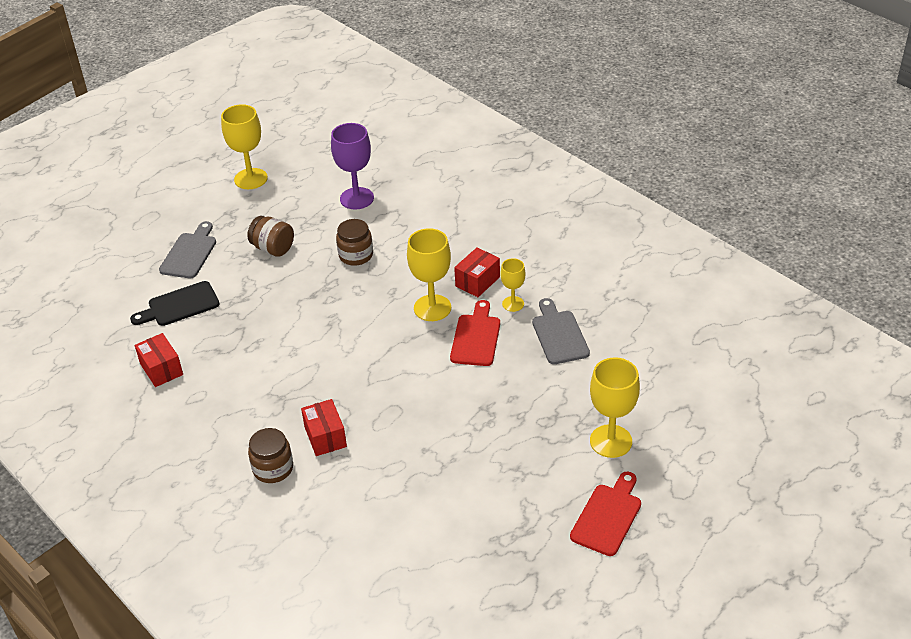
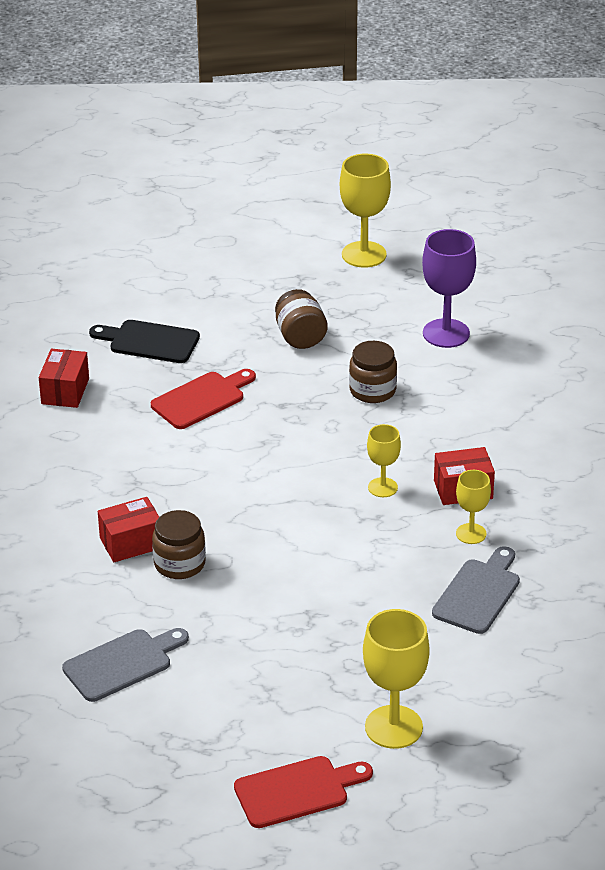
camera: 40 degrees right, 5 degrees down
grey cutting board [159,221,216,278] -> grey cutting board moved to [62,628,189,702]
brown jar [248,428,293,483] -> brown jar moved to [152,510,206,579]
red box [301,399,347,456] -> red box turned 45 degrees clockwise [98,497,159,562]
yellow goblet [407,228,451,321] -> yellow goblet [367,424,401,497], size x0.58
red cutting board [450,300,500,366] -> red cutting board moved to [151,369,256,429]

